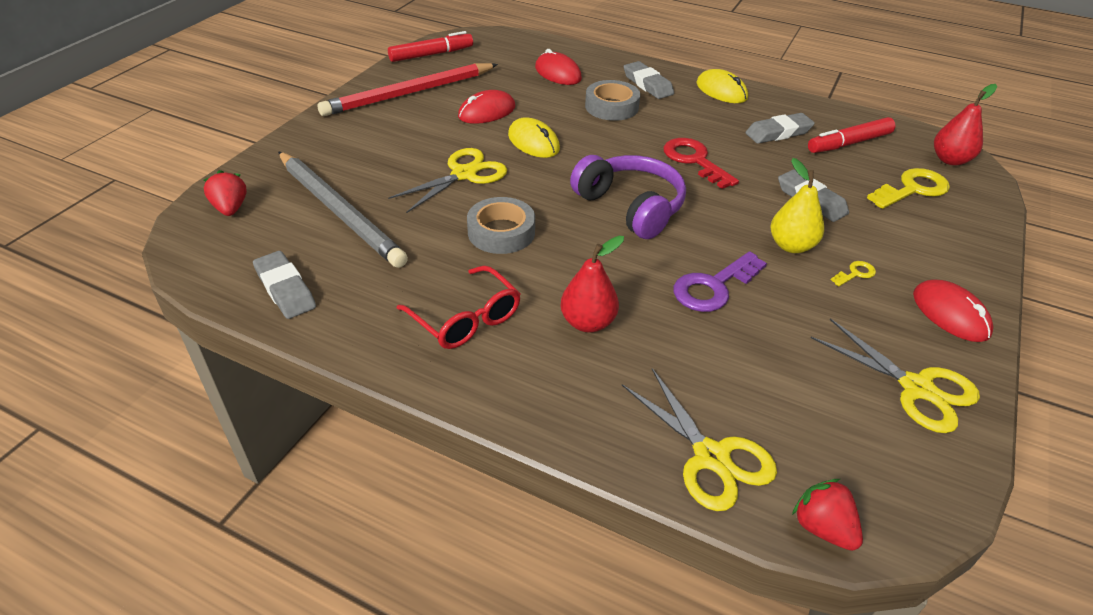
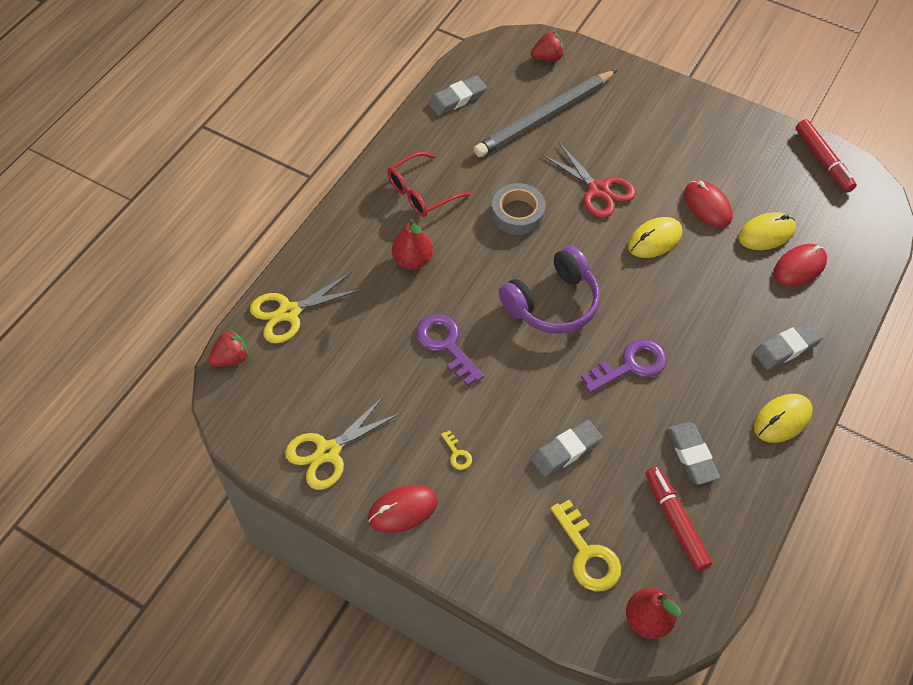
camera: 95 degrees right, 15 degrees up
red pencil [318,63,498,116] -> none
yellow scissors [388,148,507,213] -> red scissors [542,142,636,218]
grey tape [585,80,640,121] -> none
red key [664,138,739,189] -> purple key [581,339,667,393]
yellow pear [771,158,824,253] -> none
none -> yellow mouse [738,212,796,250]

